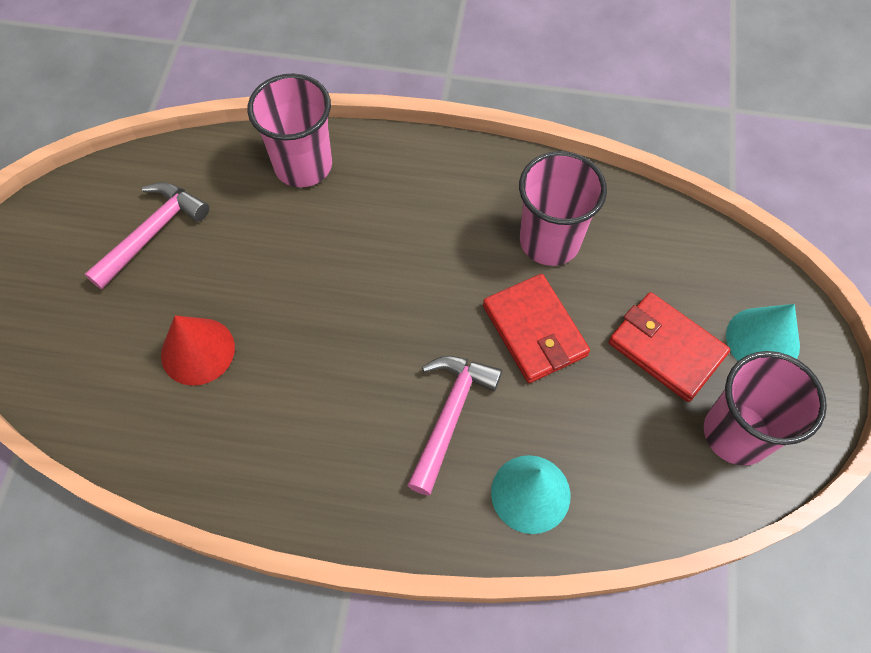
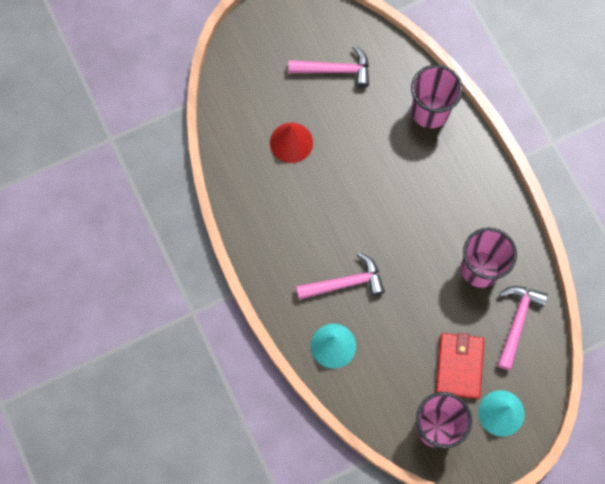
camera: 55 degrees right, 10 degrees up
red wallet [483,274,590,383] -> none
none -> pink hammer [497,286,548,370]

